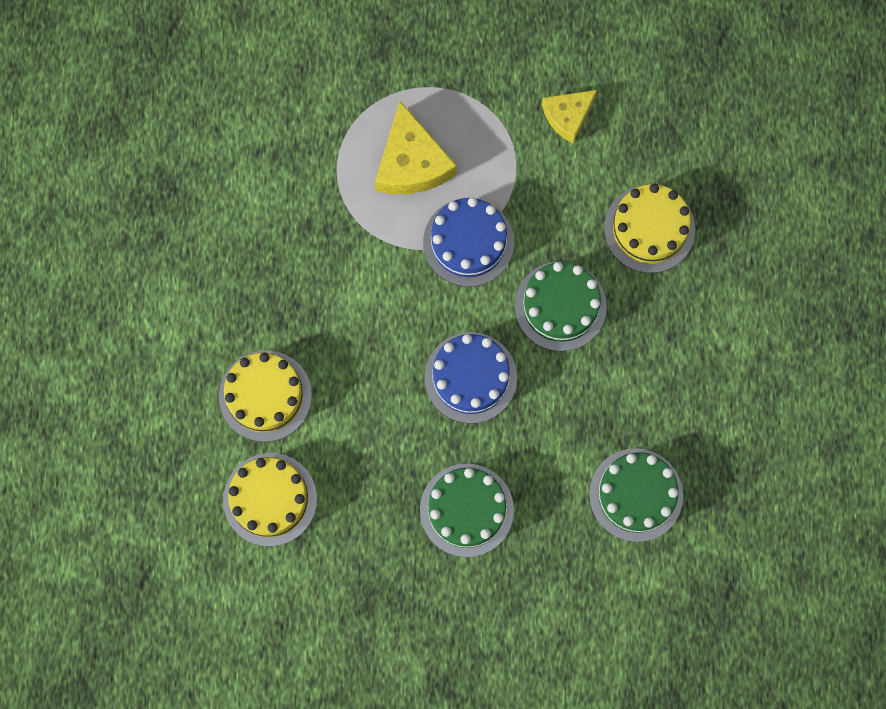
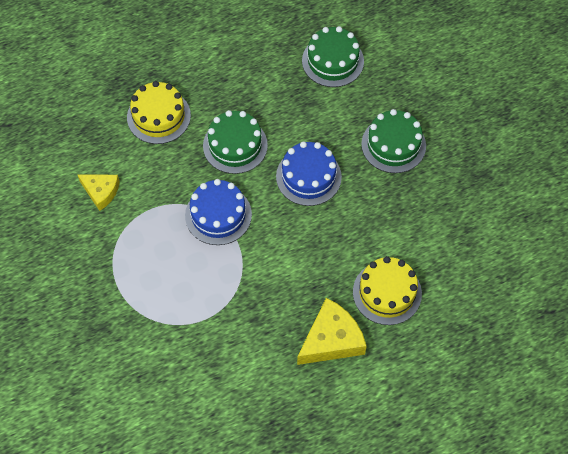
camera: 115 degrees left, 15 degrees down
yellow cake [223,453,317,546] -> none
yellow cheese [375,101,457,194] -> yellow cheese moved to [297,298,367,365]

